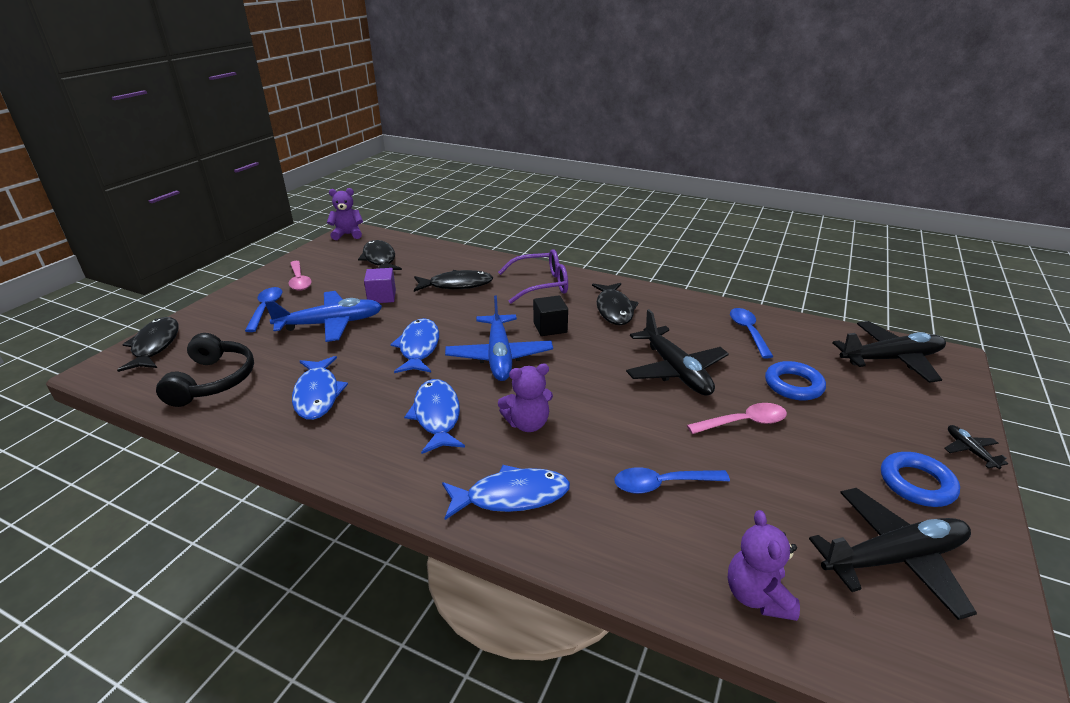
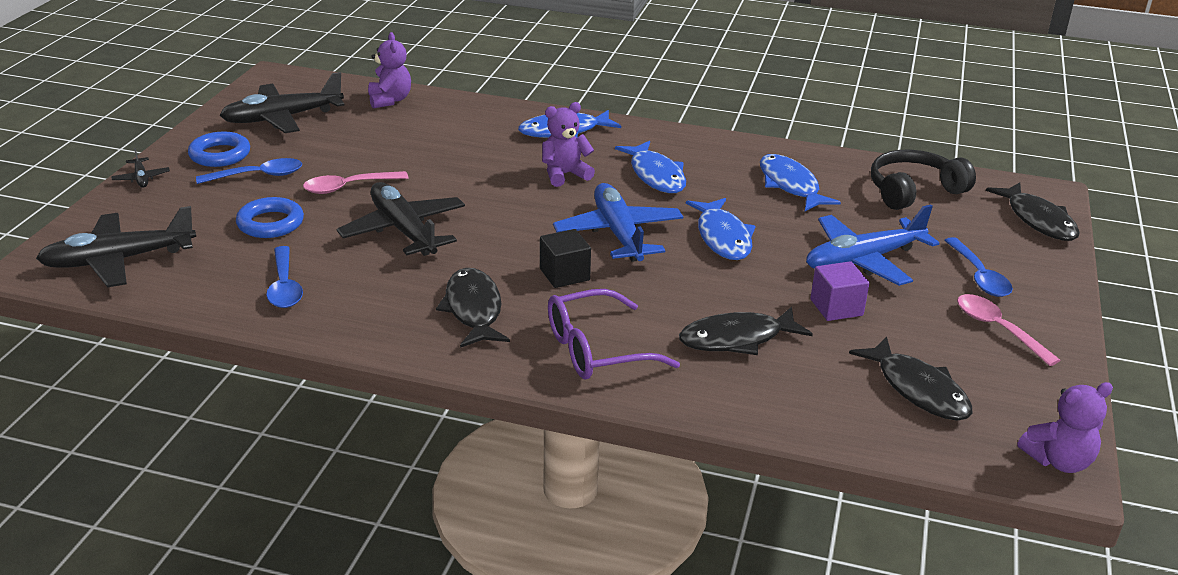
camera: 170 degrees right, 0 degrees up
black headphones [156,333,254,407] -> black headphones turned 75 degrees clockwise [871,150,976,210]
blue spoon [615,467,730,494] -> blue spoon moved to [196,158,302,184]

